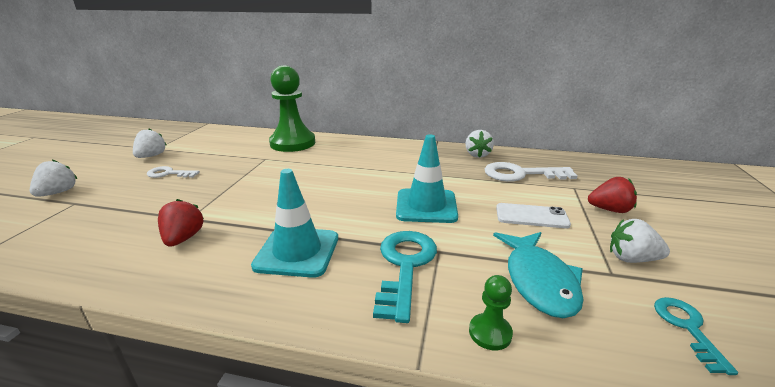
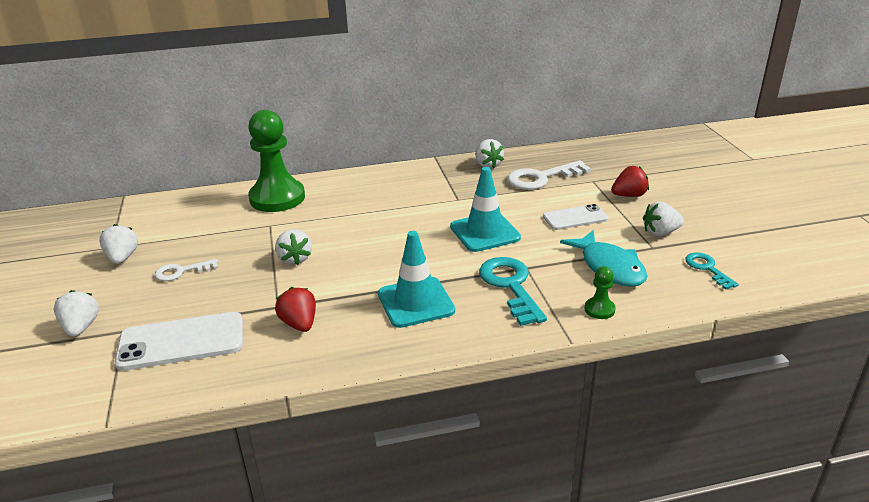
camera: 25 degrees left, 5 degrees up
none -> white phone [115,312,243,371]
none -> white strawberry [275,229,312,265]

